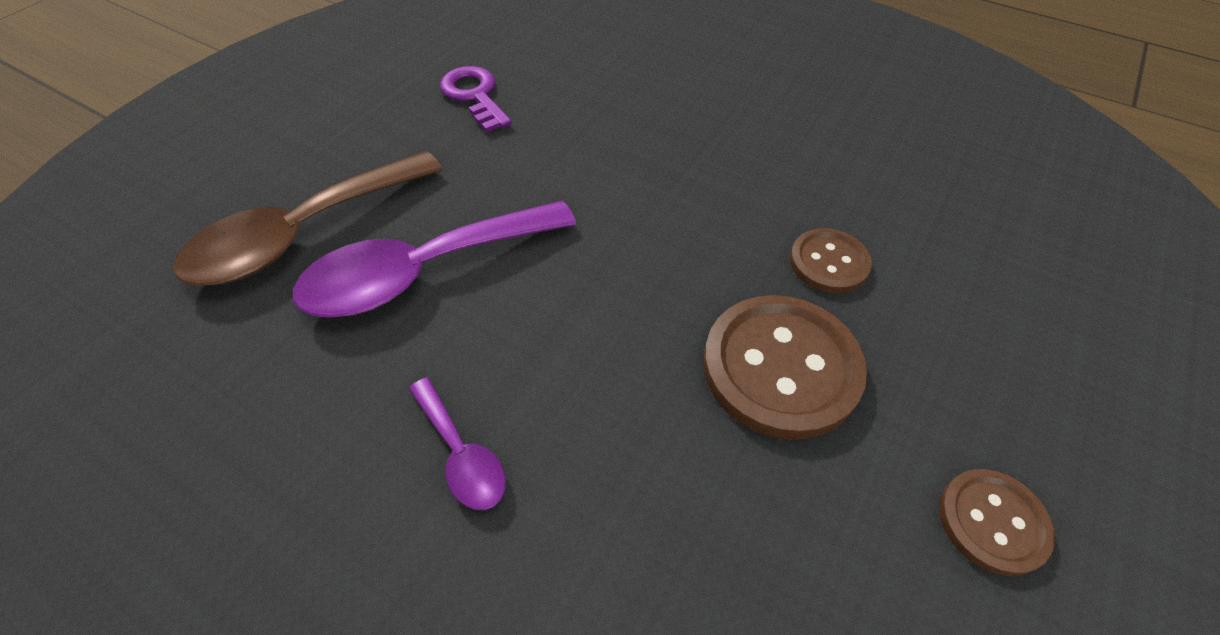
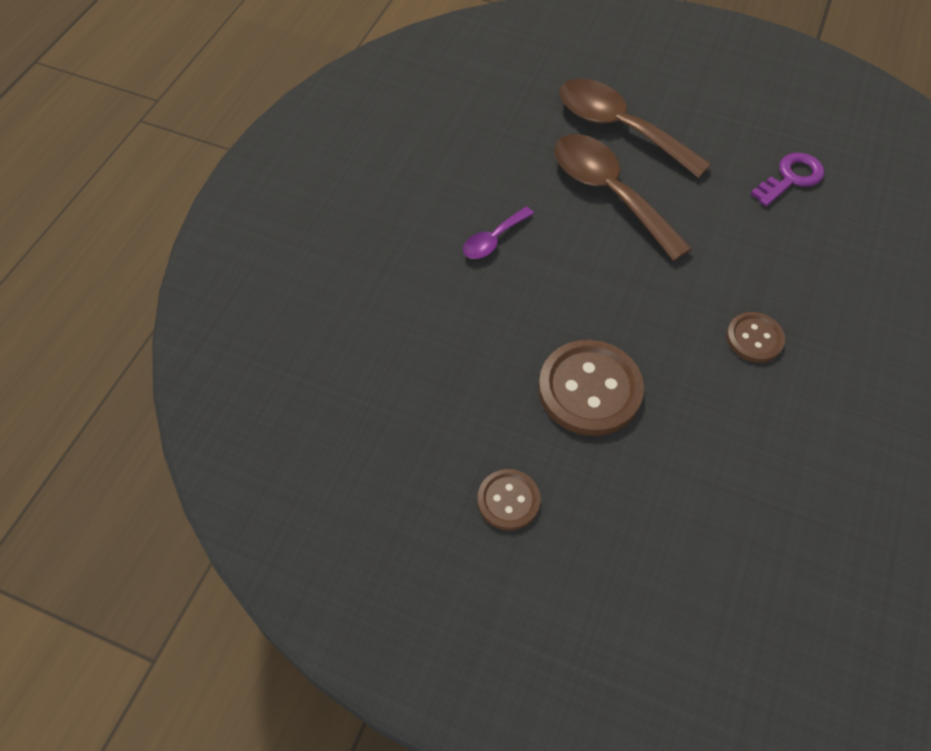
camera: 80 degrees right, 5 degrees up
purple spoon [293,200,577,318] -> brown spoon [554,134,692,261]
brown button [790,228,872,293] -> brown button moved to [726,312,785,363]

